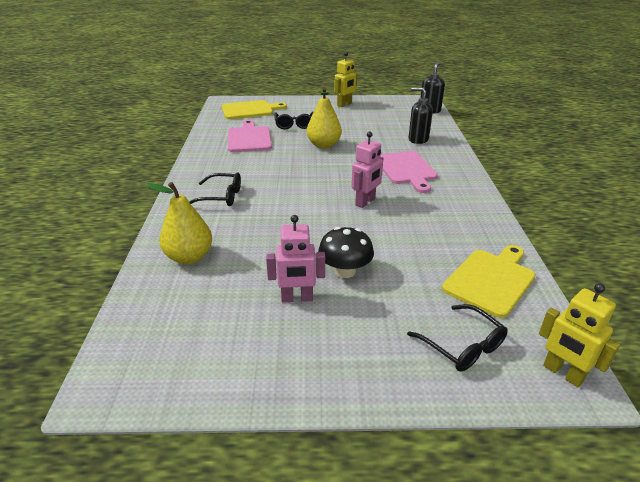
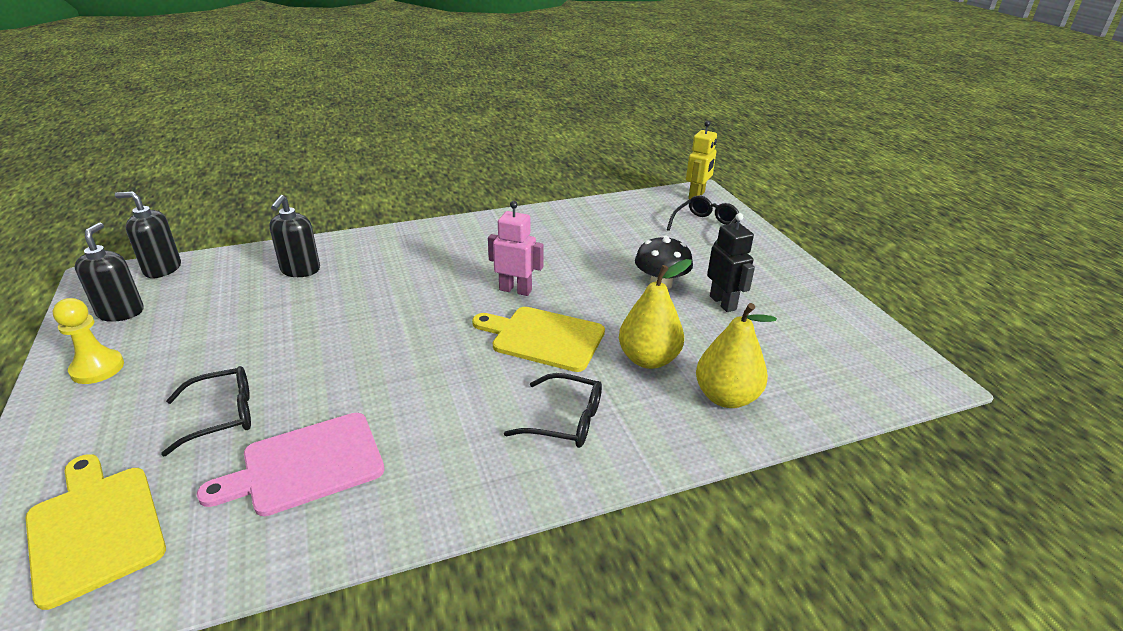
camera: 110 degrees left, 0 degrees up
black glasses [189,172,241,206] -> black glasses turned 120 degrees clockwise [504,373,602,448]
pink robot [266,215,325,302] -> black robot [707,213,755,312]
yellow pear [307,87,342,149] -> yellow pear moved to [619,259,692,369]
yellow robot [334,52,357,107] -> yellow pawn [53,298,124,384]
pink cutting board [381,151,438,193] -> none
yellow cutting board [442,245,536,318] -> yellow cutting board moved to [472,307,605,372]
none -> black soap dispenser [75,222,144,322]

